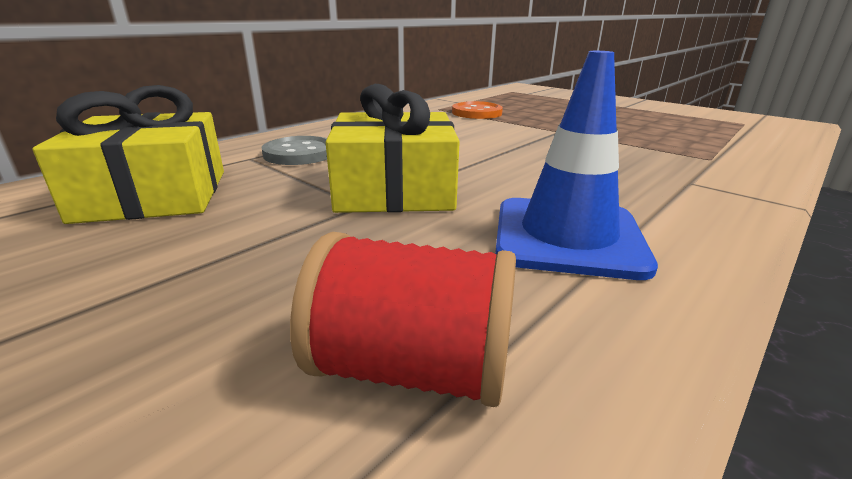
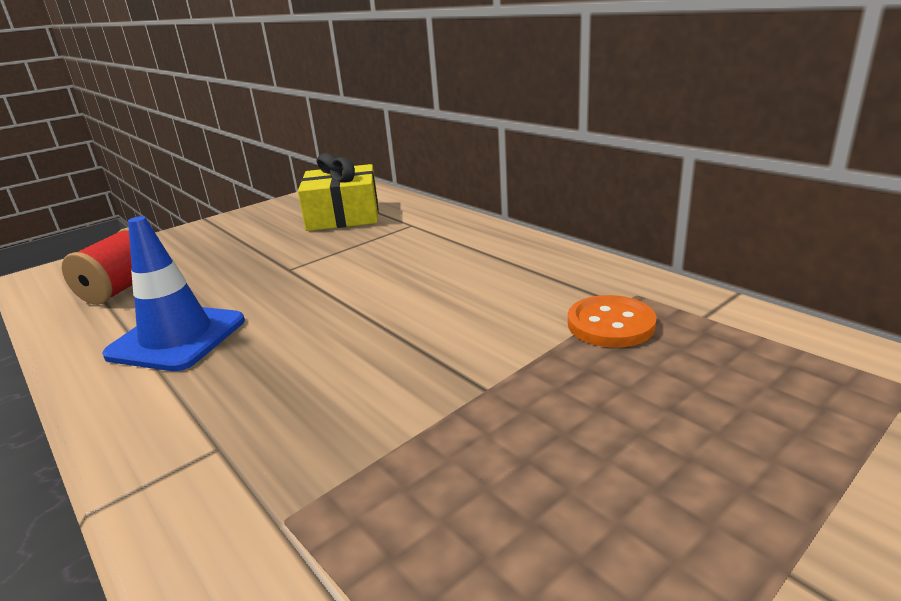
camera: 100 degrees right, 0 degrees up
grey button [261,136,327,165] -> none
yellow gift [326,84,460,213] -> none

